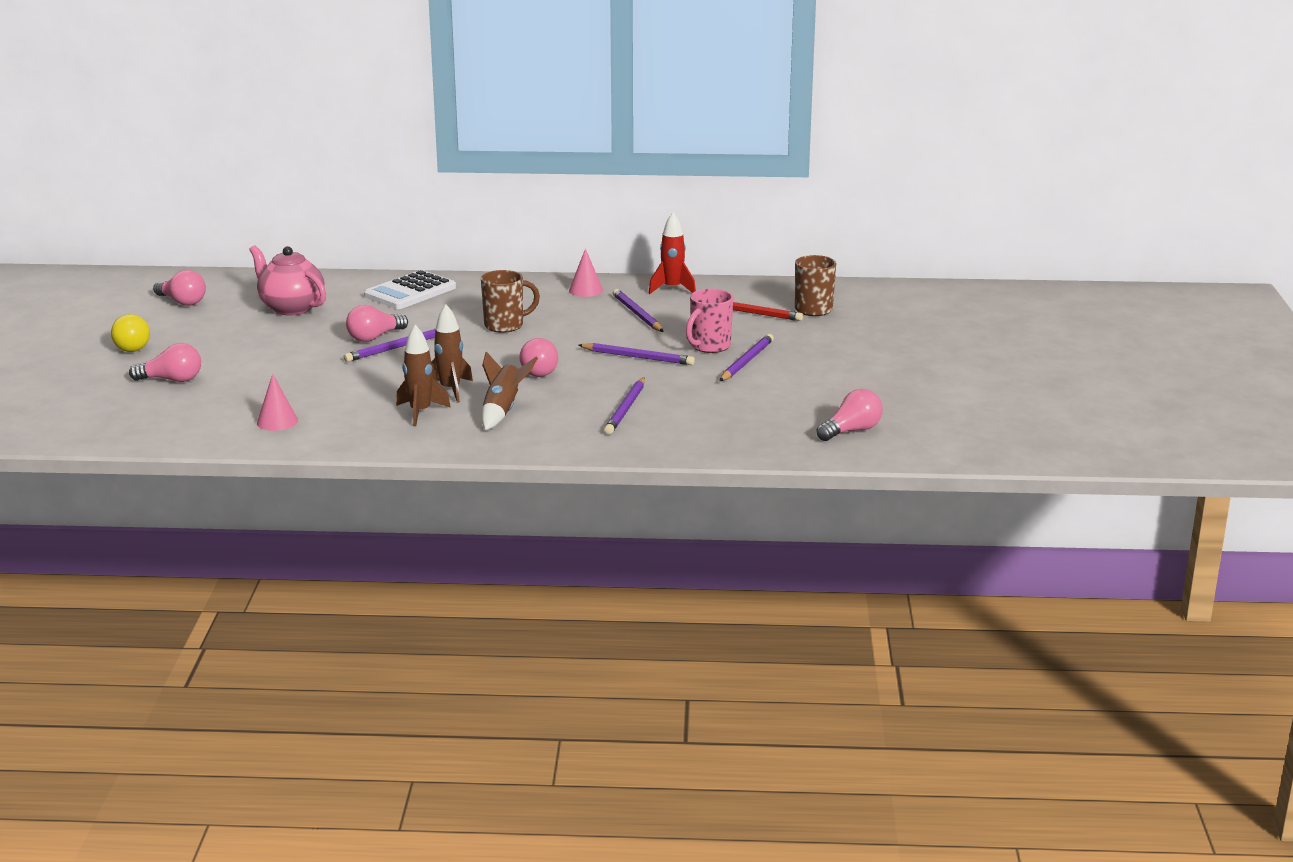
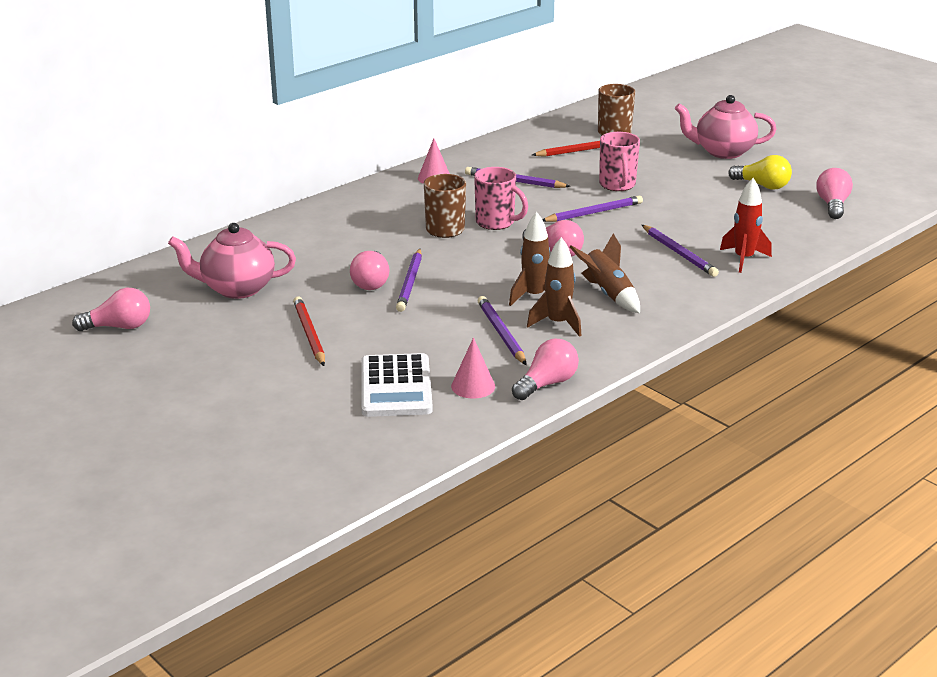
camera: 45 degrees left, 5 degrees up
yellow light bulb [111,314,150,352] -> yellow light bulb moved to [728,155,792,190]
pink light bulb [129,343,201,382] -> pink light bulb moved to [512,339,579,400]
white calculator [364,270,456,309] -> white calculator moved to [361,353,433,417]
red rocket [648,212,696,294] -> red rocket moved to [720,178,772,273]
purple pencil [720,334,774,381] -> purple pencil moved to [478,296,526,365]
none -> red pencil [293,296,325,366]
none -> pink mug [474,167,528,230]
none -> pink teapot [675,95,777,159]

